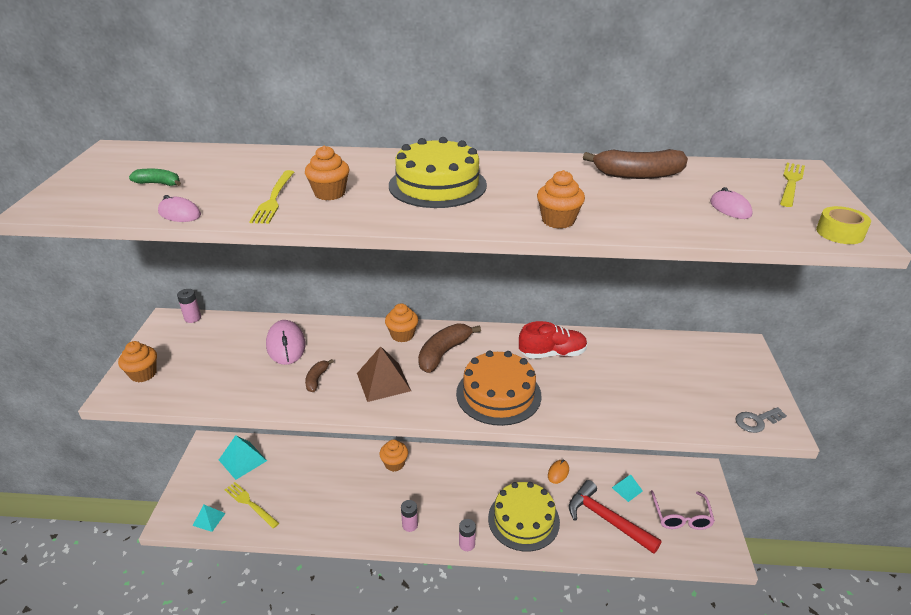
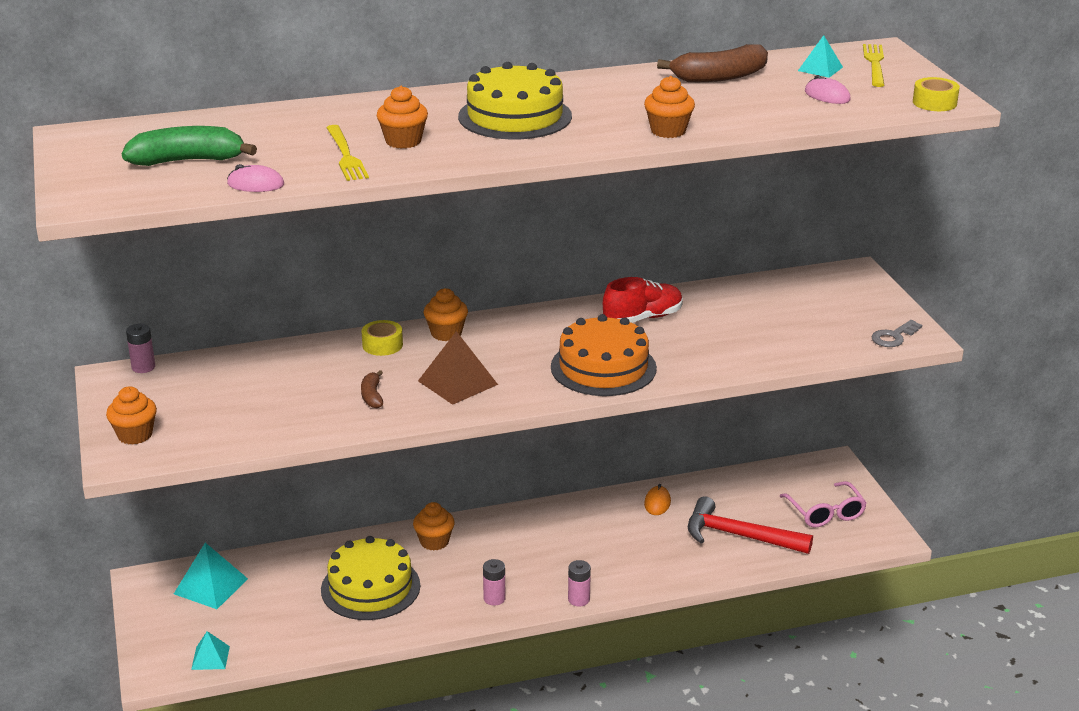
camera: 20 degrees left, 5 degrees down
green banana [129,169,181,186] -> green banana [122,126,257,166], size x1.87
yellow fork [225,482,279,528] -> none
pink mouse [266,320,306,365] -> none
brown banana [418,323,481,373] -> none
yellow cake [488,482,560,552] -> yellow cake moved to [321,536,420,620]
turquoise pyramid [612,475,643,502] -> turquoise pyramid moved to [798,35,843,78]
none -> yellow tape [362,320,403,356]

